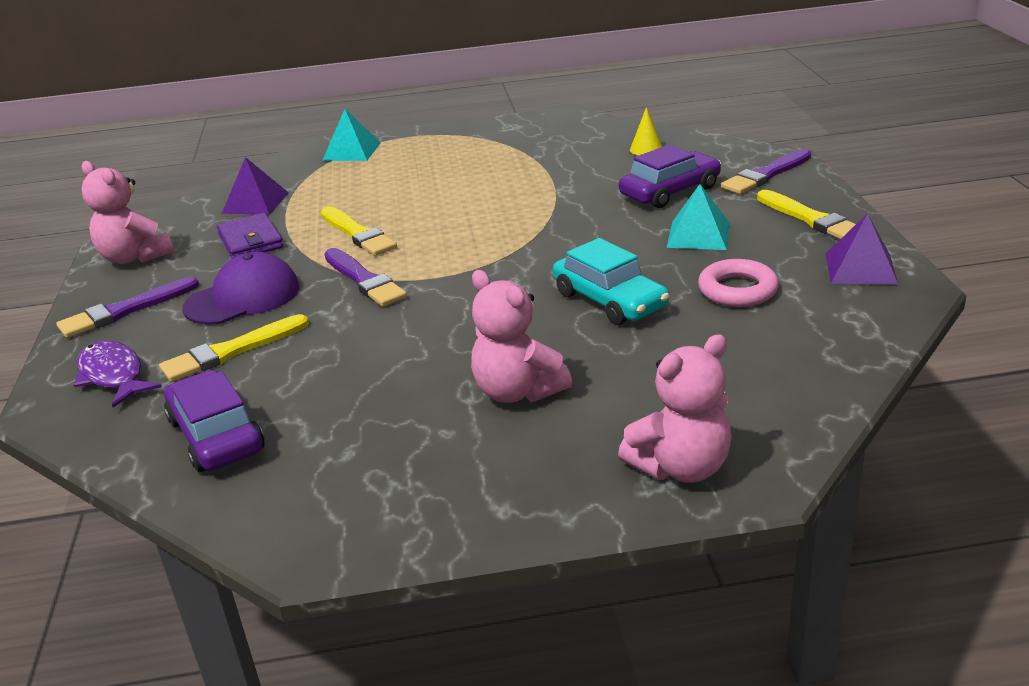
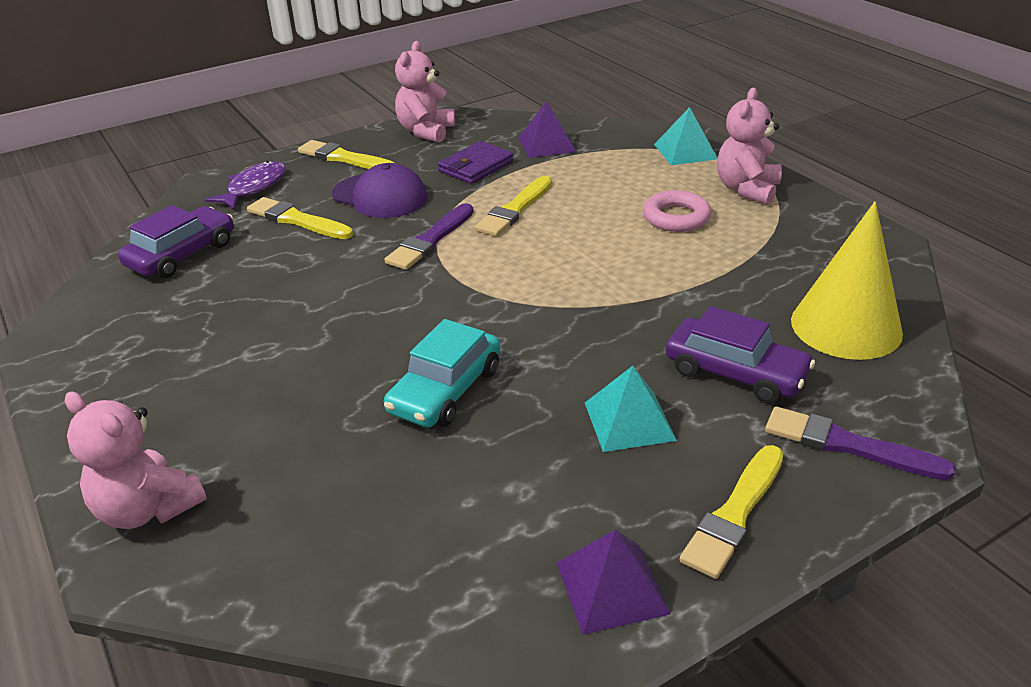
camera: 65 degrees right, 5 degrees up
purple brush [56,277,199,338] -> yellow brush [298,140,395,169]
pink teddy bear [471,270,572,403] -> pink teddy bear moved to [717,88,782,205]
yellow cone [630,107,663,155] -> yellow cone [791,201,903,360], size x2.38
pink ring [698,259,779,307] -> pink ring moved to [643,190,711,232]

